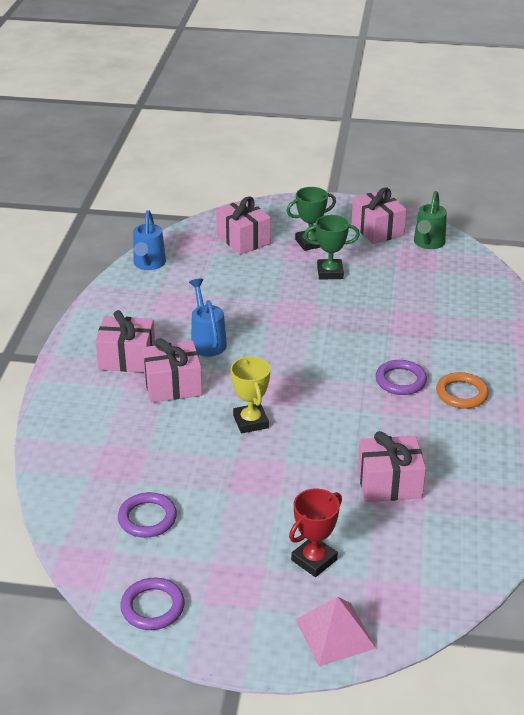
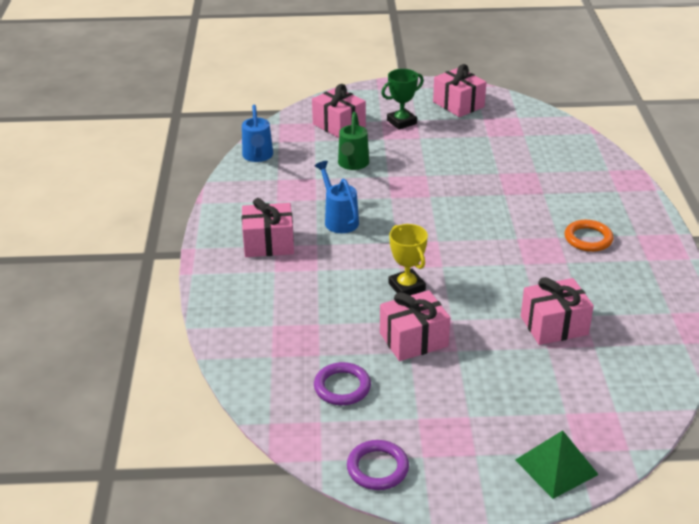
camera: 10 degrees left, 0 degrees up
pink gift [142,338,202,403] -> pink gift moved to [380,290,450,361]
red trophy [289,489,342,577] -> none
pink pyramid [295,597,376,666] -> green pyramid [516,430,599,499]
green trophy [304,215,360,280] -> none
purple ring [375,360,427,395] -> none
green watering can [414,191,447,249] -> green watering can moved to [338,112,369,170]

